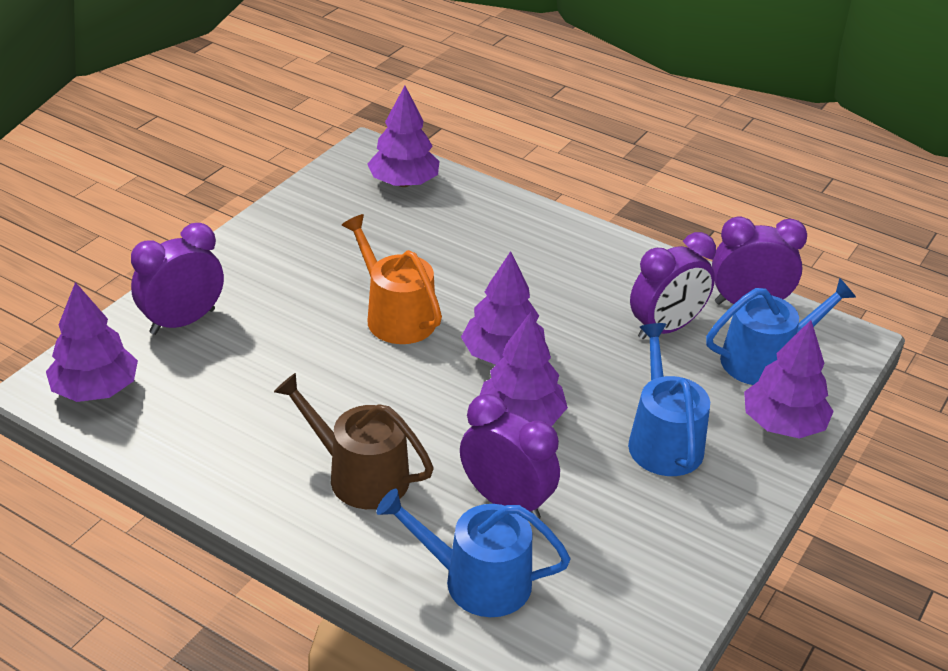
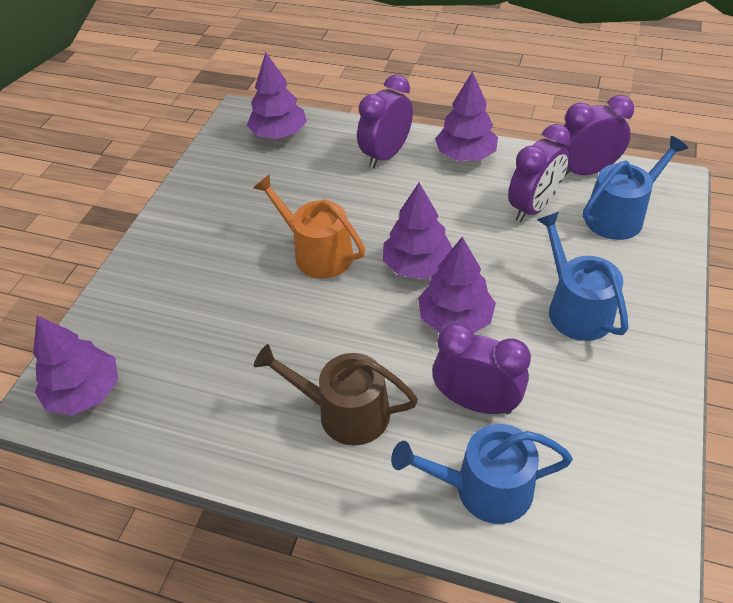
camera: 10 degrees left, 10 degrees up
purple clock [131,223,224,335] -> purple clock moved to [357,75,413,168]
purple tree [744,320,834,438] -> purple tree moved to [435,71,498,161]

